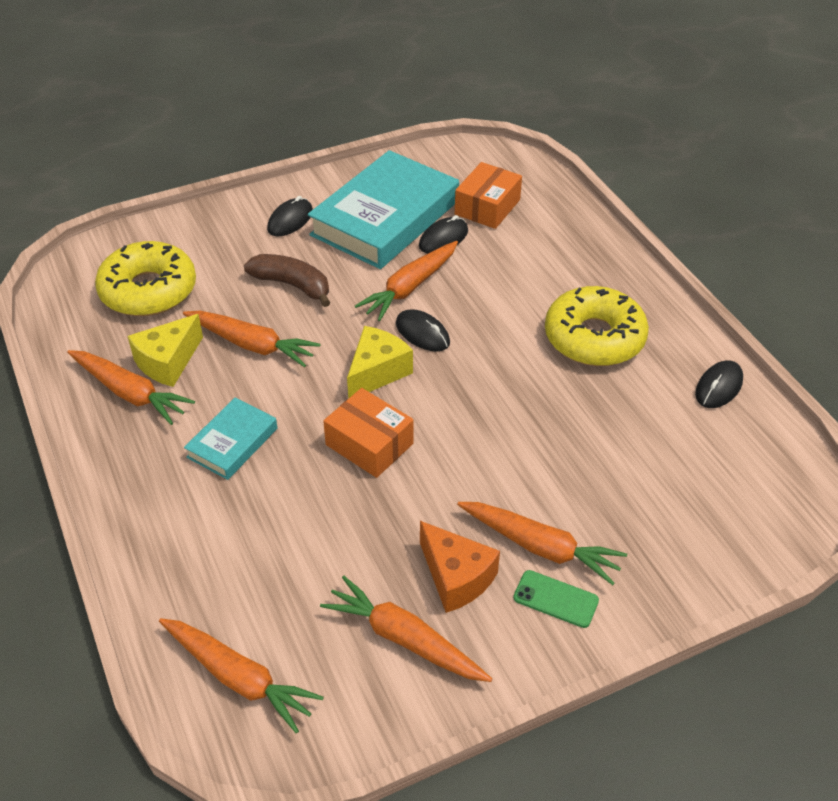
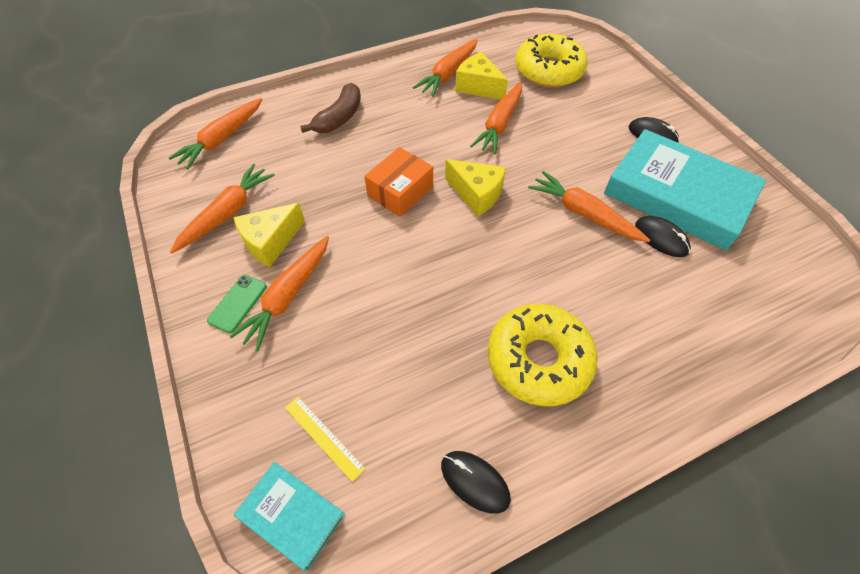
camera: 90 degrees right, 10 degrees up
turquoise book [184,398,277,480] -> turquoise book moved to [234,462,345,571]
brown banana [244,254,330,307] -> brown banana moved to [300,83,361,133]
black mouse [396,309,450,352] -> none
orange cheese [420,521,500,613] -> yellow cheese [233,203,305,267]
orange box [455,162,522,229] -> none
none -> yellow ruler [285,397,365,482]

